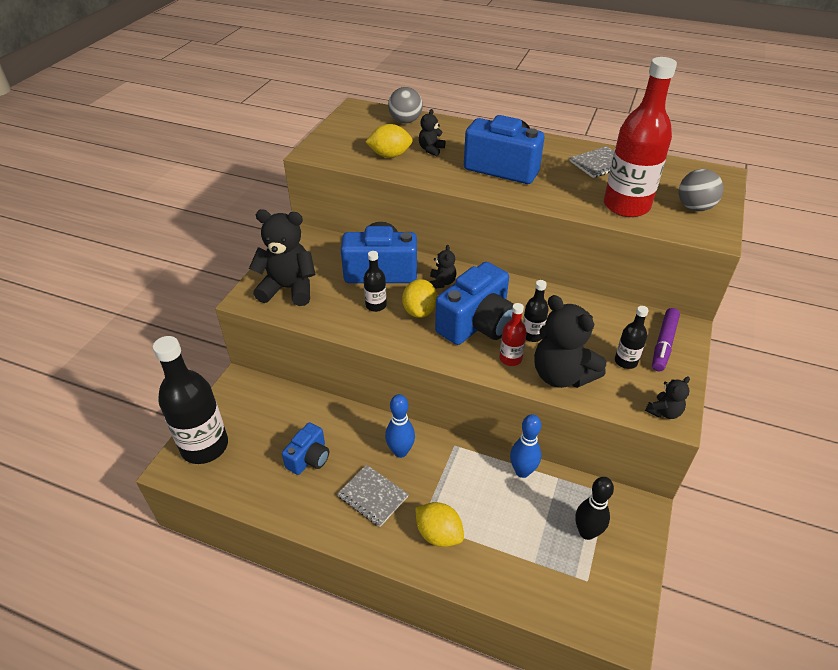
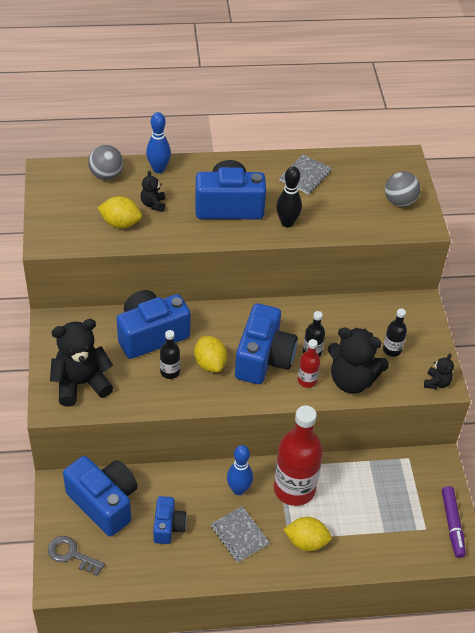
camera: 30 degrees left, 5 degrees up
black bottle [153,336,228,464] -> grey key [48,536,105,576]
grey notebook [337,465,409,527] -> grey notebook turned 45 degrees clockwise [211,506,270,562]
yellow lemon [366,124,413,158] -> yellow lemon turned 45 degrees clockwise [98,196,142,228]
black teddy bear [430,245,457,289] -> none
blue bowling pin [510,414,541,478] -> blue bowling pin moved to [146,112,171,173]
black bowling pin [575,477,614,540] -> black bowling pin moved to [276,166,302,227]
red bottle [604,57,677,217] -> red bottle moved to [274,405,323,506]
purple marker [652,308,680,372] -> purple marker moved to [442,486,466,558]
none -> blue camera [63,456,137,537]

